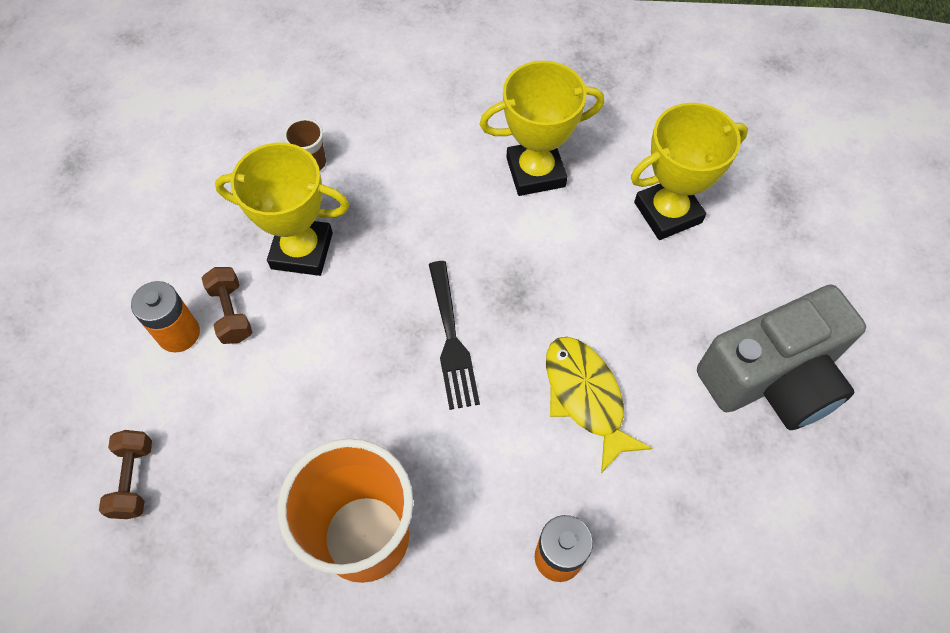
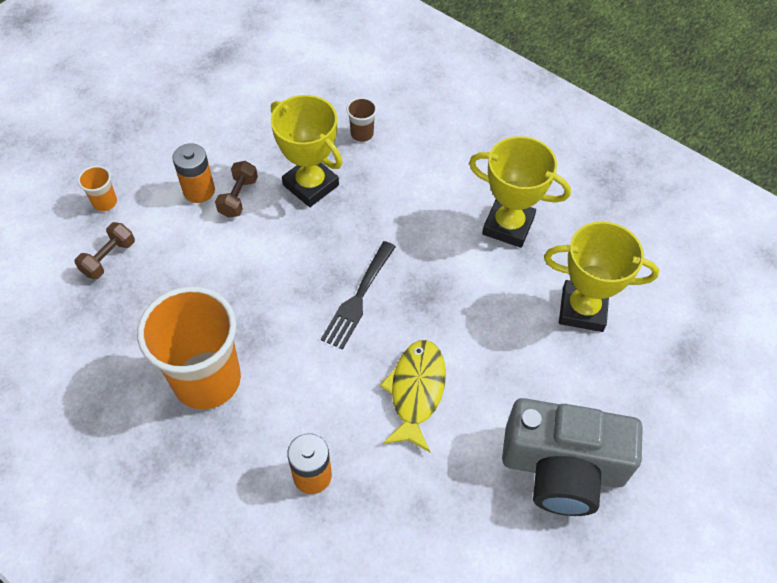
camera: 35 degrees right, 5 degrees down
none -> orange cup [78,166,117,211]

